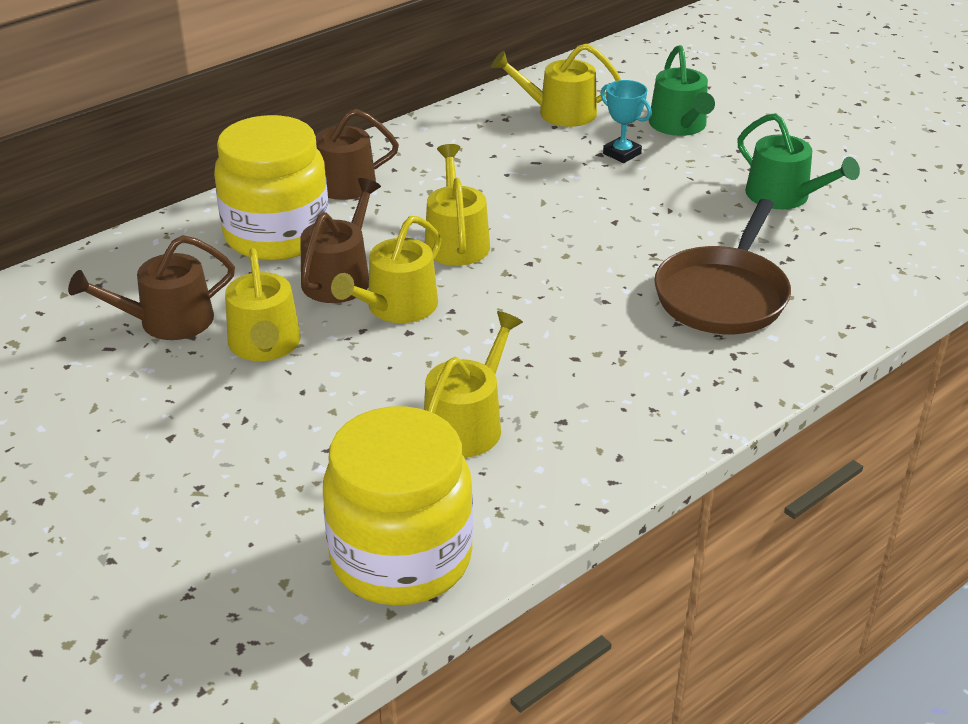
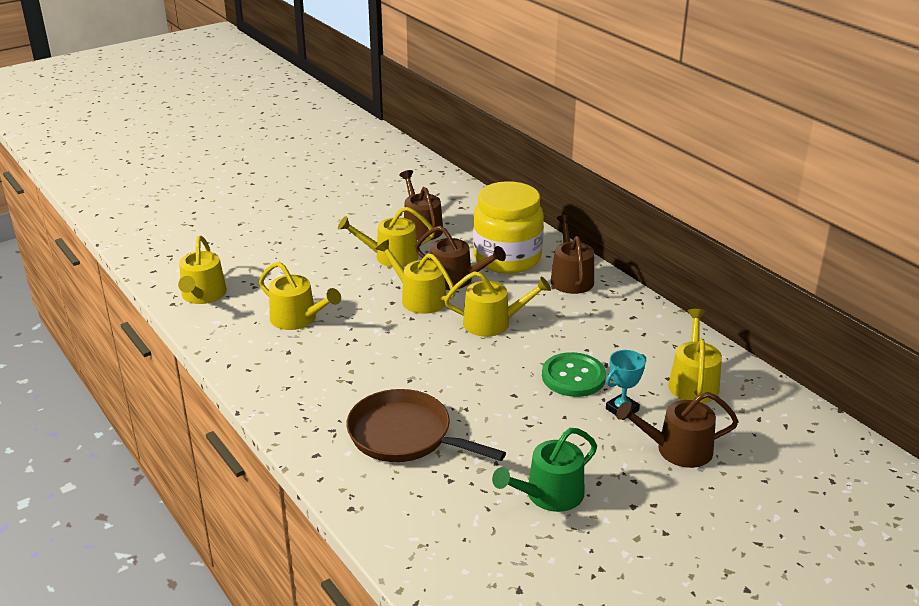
camera: 95 degrees right, 5 degrees down
yellow jar [323,406,473,606] -> yellow watering can [178,236,227,304]
green watering can [649,45,715,136] -> brown watering can [616,392,739,468]
none -> green button [542,352,606,397]

